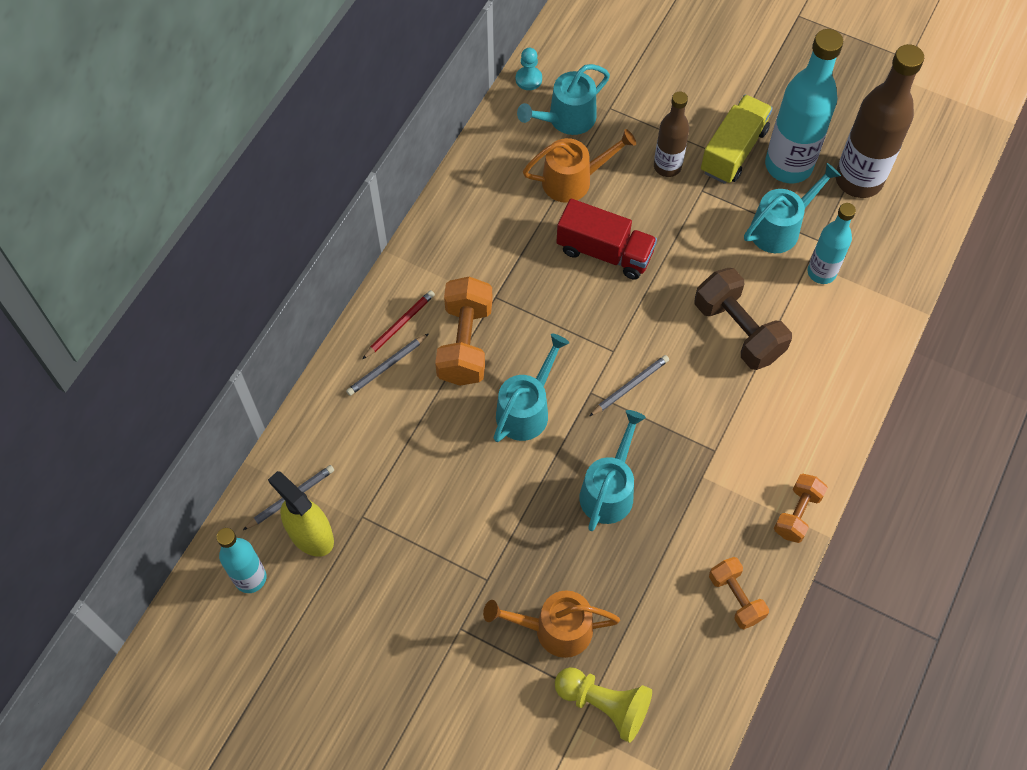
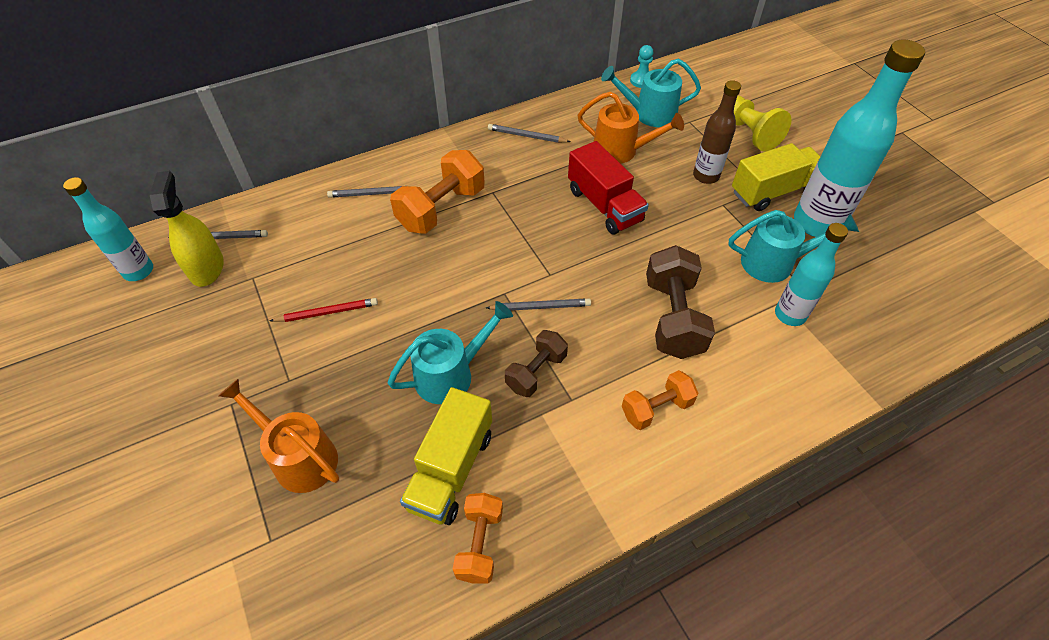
camera: 35 degrees right, 10 degrees down
red pencil [363,290,435,359] -> red pencil moved to [270,298,378,322]
turquoise watering can [493,333,569,442] -> none
yellow pawn [555,667,652,743] -> yellow pawn moved to [734,95,791,152]
orange dumbbell [774,474,828,543] -> orange dumbbell moved to [622,370,698,430]
brown bottle [835,44,924,198] -> none
none -> yellow truck [400,387,492,525]
none -> grey pencil [488,124,571,143]
none -> brown dumbbell [505,330,568,397]

